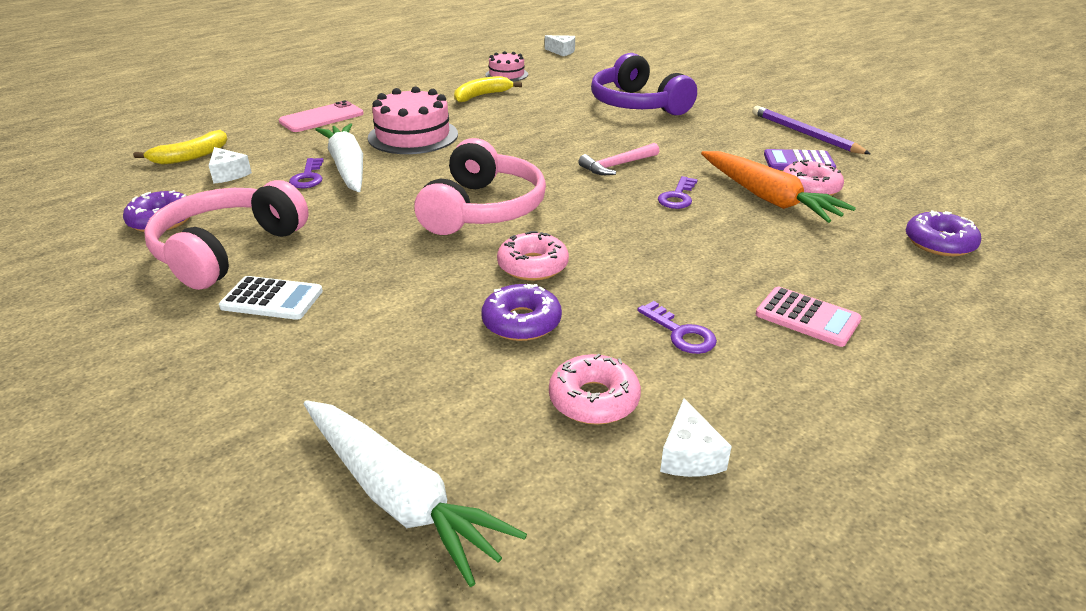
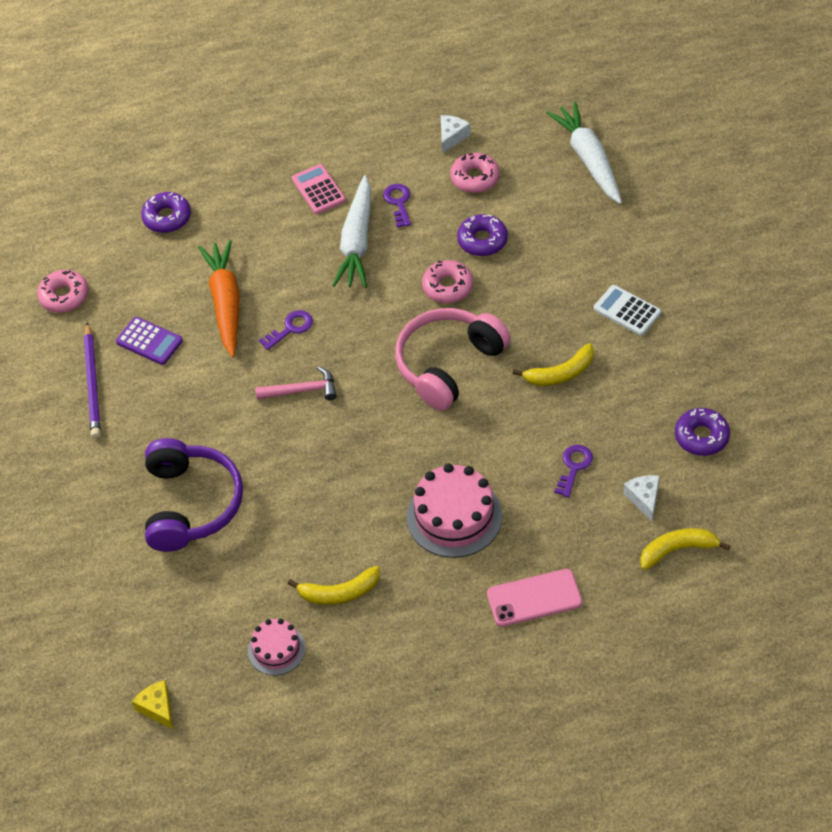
camera: 150 degrees left, 20 degrees up
pink headphones [144,180,309,290] -> none
white carrot [315,124,363,192] -> white carrot moved to [332,175,371,288]
white cheese [545,35,575,56] -> yellow cheese [132,680,173,729]
pink donut [783,160,844,196] -> pink donut moved to [37,270,89,313]
none -> yellow banana [513,343,594,386]

